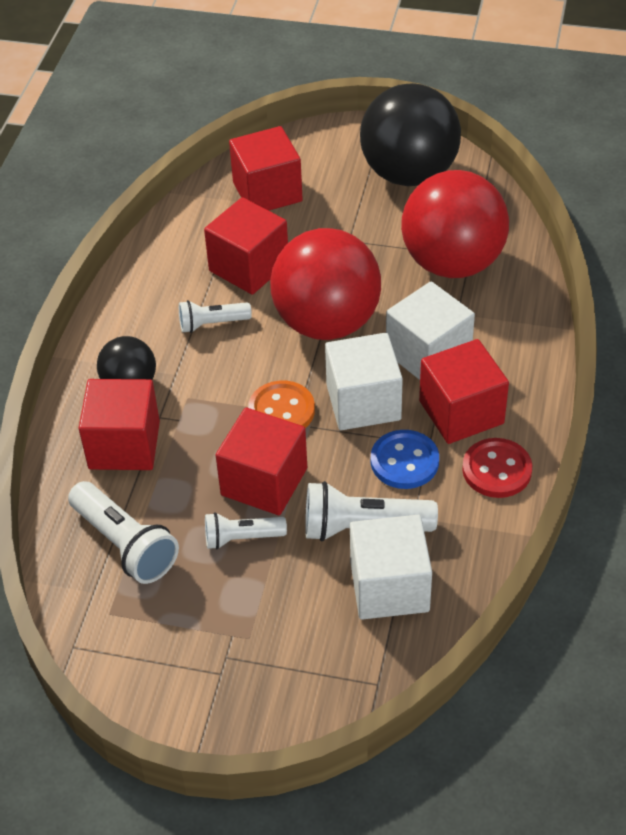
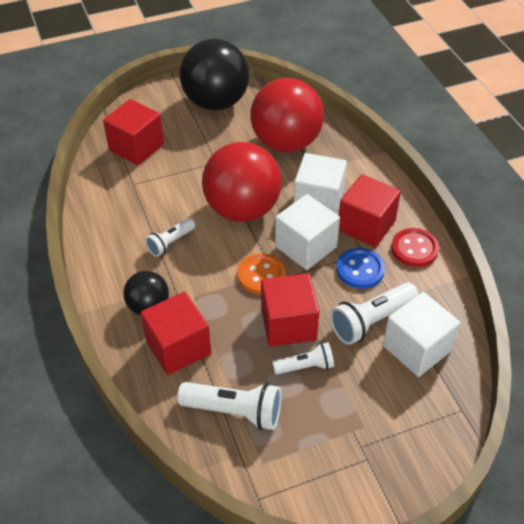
camera: 35 degrees left, 0 degrees up
red cube [204,197,288,295] -> none
white flashlight [205,512,287,549] -> white flashlight turned 150 degrees counterclockwise [272,342,334,374]

